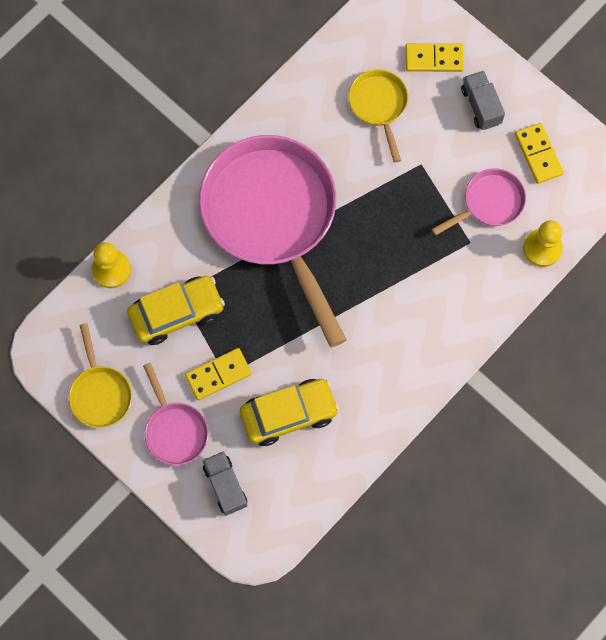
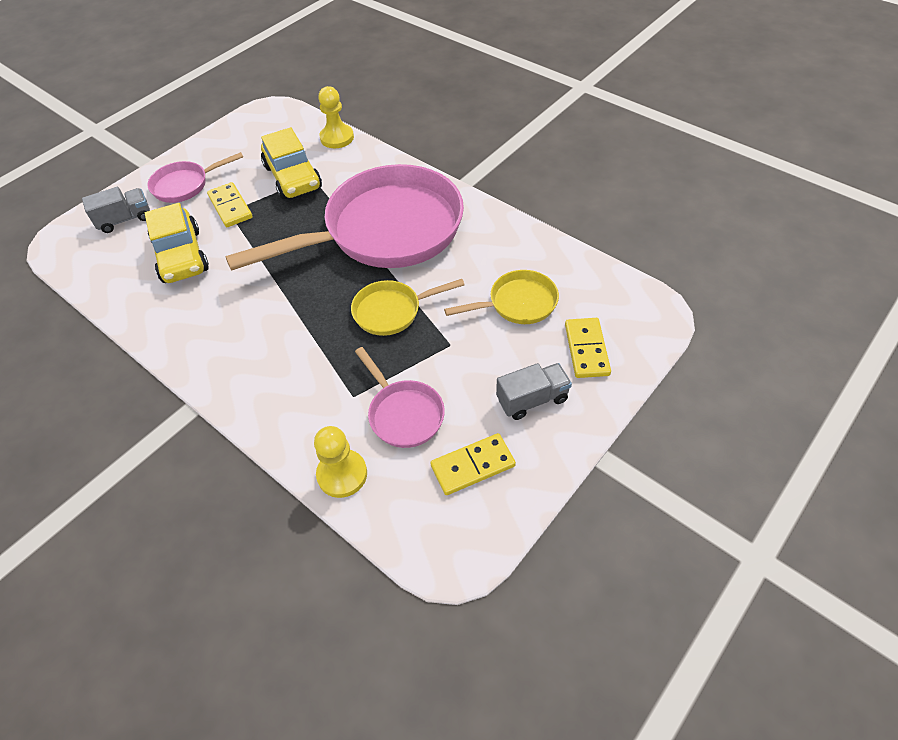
camera: 90 degrees right, 20 degrees down
yellow pan [69,323,132,428] -> yellow pan moved to [351,279,465,336]

